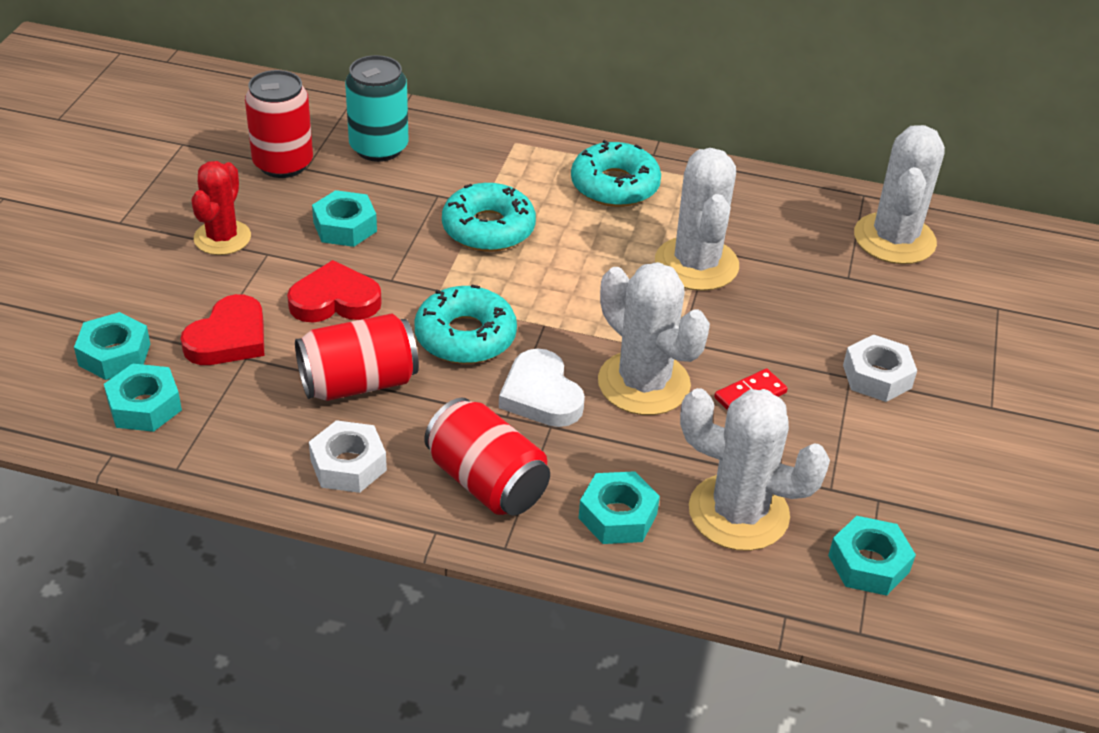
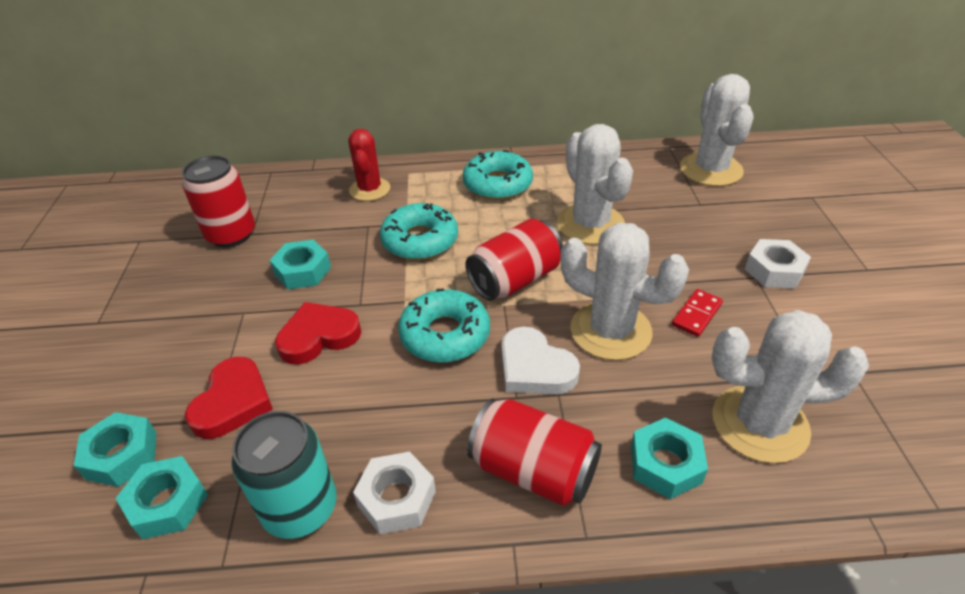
camera: 15 degrees left, 0 degrees up
red cactus [192,161,251,255] -> red cactus moved to [348,129,390,201]
red can [295,313,419,401] -> red can moved to [465,219,563,301]
turquoise can [345,55,409,162] -> turquoise can moved to [231,411,337,539]
turquoise nut [828,516,916,596] -> none

